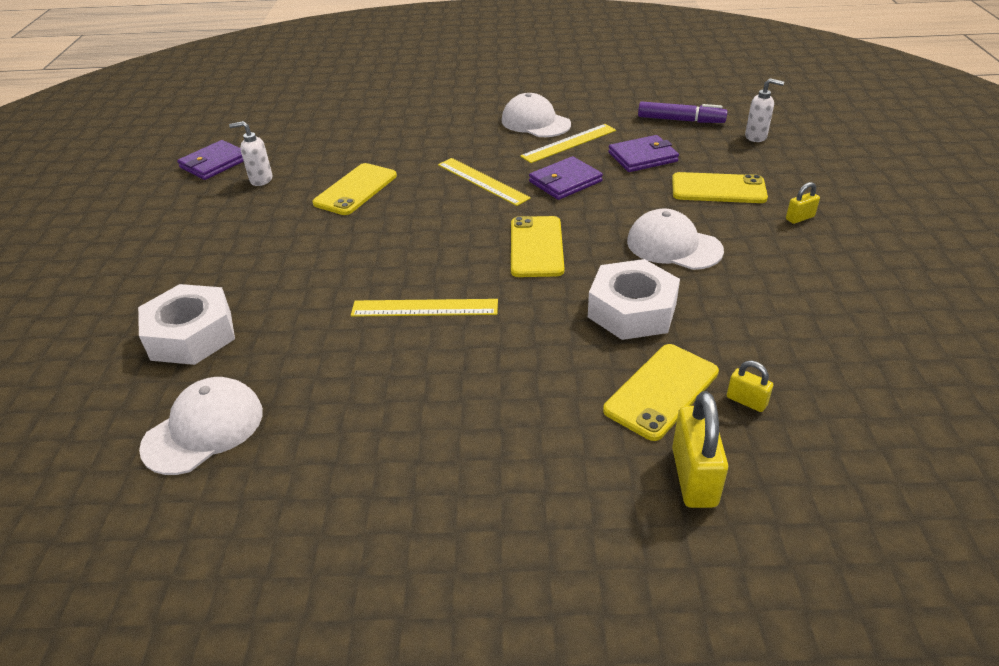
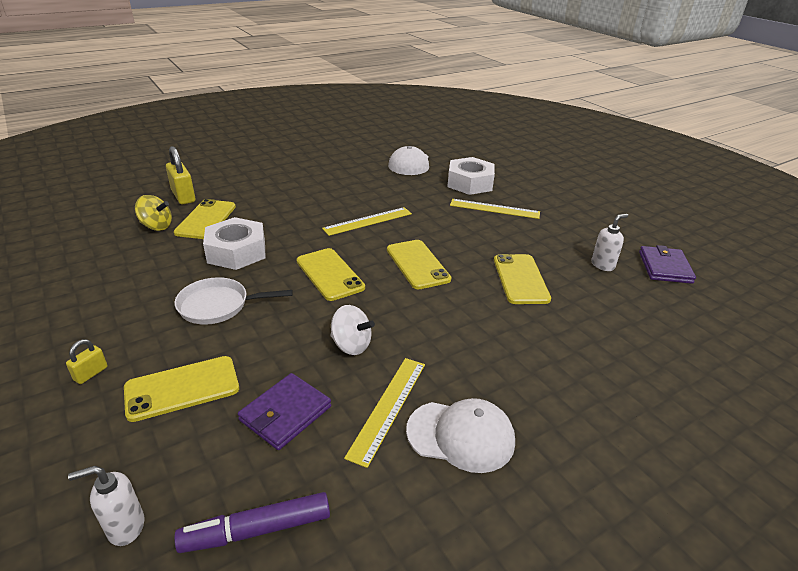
camera: 145 degrees right, 5 degrees down
yellow ruler [438,158,531,206] -> yellow ruler moved to [450,199,540,219]
purple wallet [529,156,603,200] -> white spinning top [331,305,375,355]
white cap [627,208,724,270] -> white pan [175,277,293,325]
yellow padlock [727,361,773,412] -> yellow spinning top [135,195,172,231]
none -> yellow phone [387,240,451,289]

